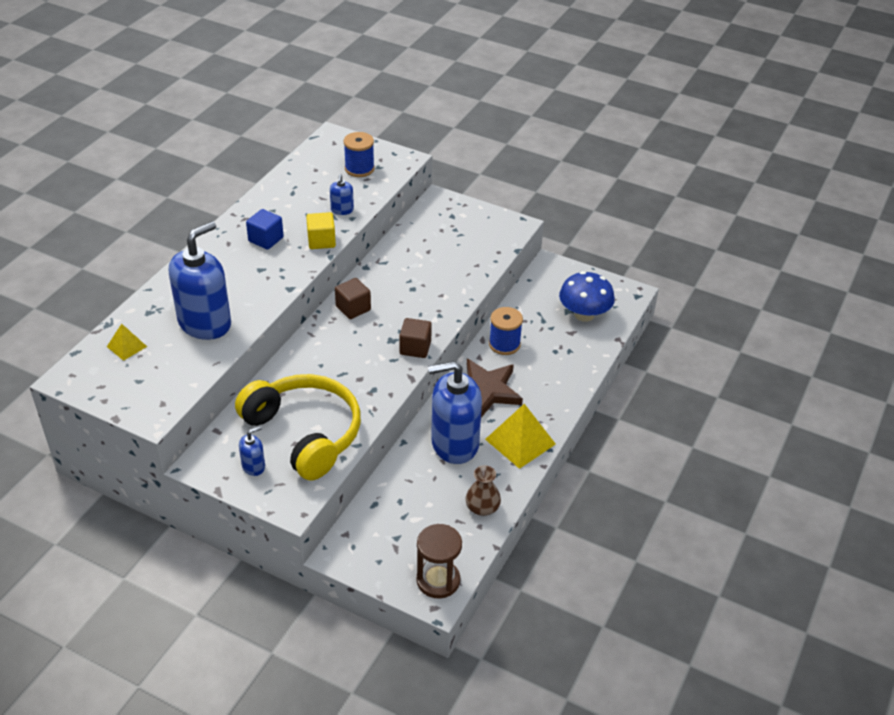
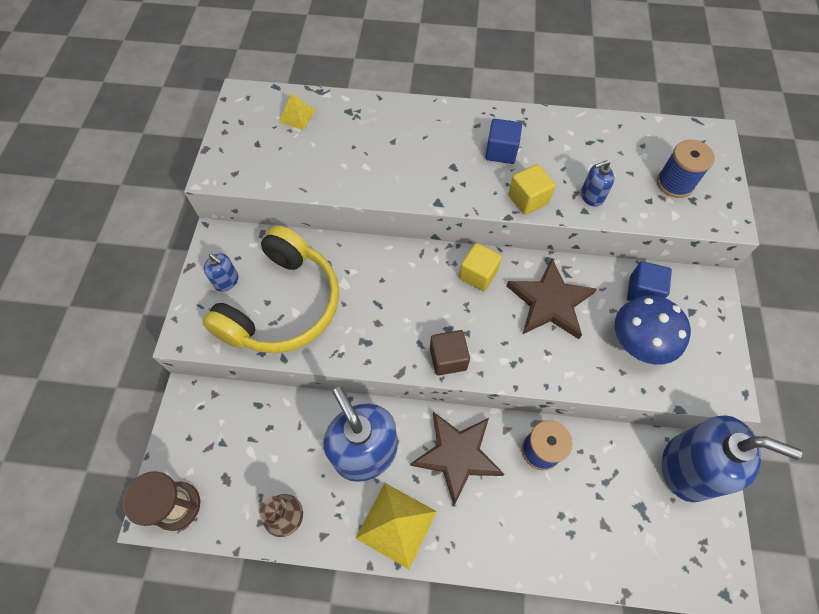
camera: 70 degrees right, 20 degrees up
blue soap dispenser [169,221,231,340] -> blue soap dispenser moved to [662,415,802,502]
brown cube [335,278,371,319] -> yellow cube [459,243,502,291]
blue mushroom [559,271,615,322] -> blue mushroom moved to [615,295,691,365]
none -> brown star [507,258,597,339]
none -> blue cube [627,261,672,301]

